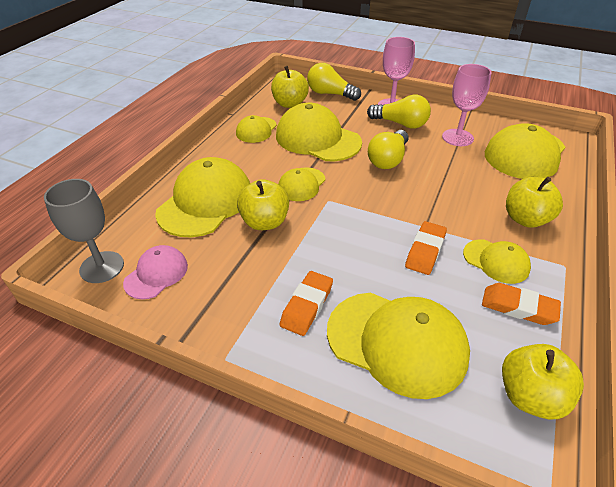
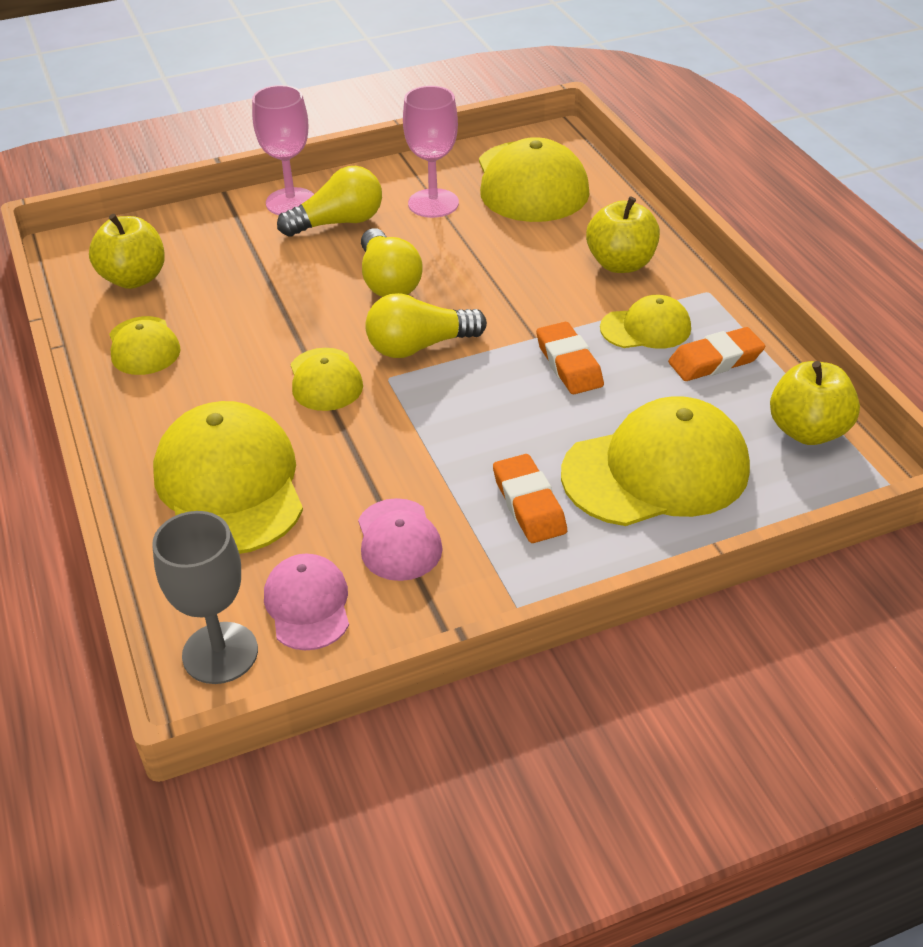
camera: 45 degrees left, 0 degrees up
yellow apple [237,179,289,230] -> none
yellow cap [276,103,362,161] -> none
yellow light bulb [307,63,361,101] -> yellow light bulb moved to [365,293,487,358]
none -> pink cap [358,498,443,581]

